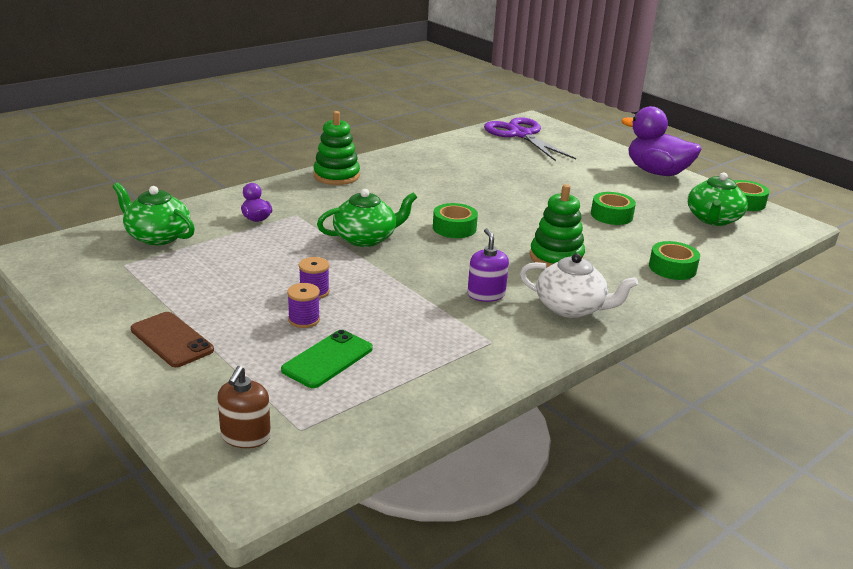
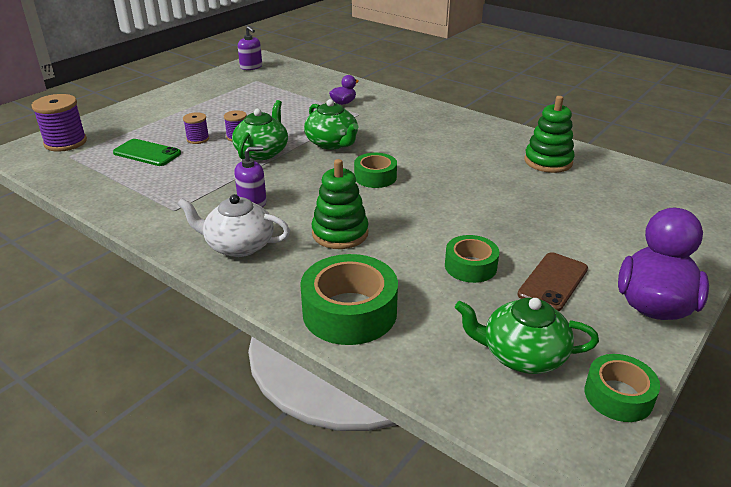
camera: 80 degrees right, 5 degrees up
green teapot [113,182,195,245] -> green teapot moved to [232,100,288,160]
brown phone [131,312,214,367] -> brown phone moved to [517,252,588,311]
brown soap dispenser [218,366,271,448] -> purple spool [32,94,87,152]
green stacking toy [313,111,360,185] -> green stacking toy moved to [524,96,575,173]
purple scissors [484,117,576,161] -> none
white teapot [520,253,638,318] -> white teapot turned 90 degrees clockwise [177,194,290,257]
green tape [649,241,700,280] -> green tape [300,254,398,345], size x1.66
none -> purple soap dispenser [238,26,262,70]

